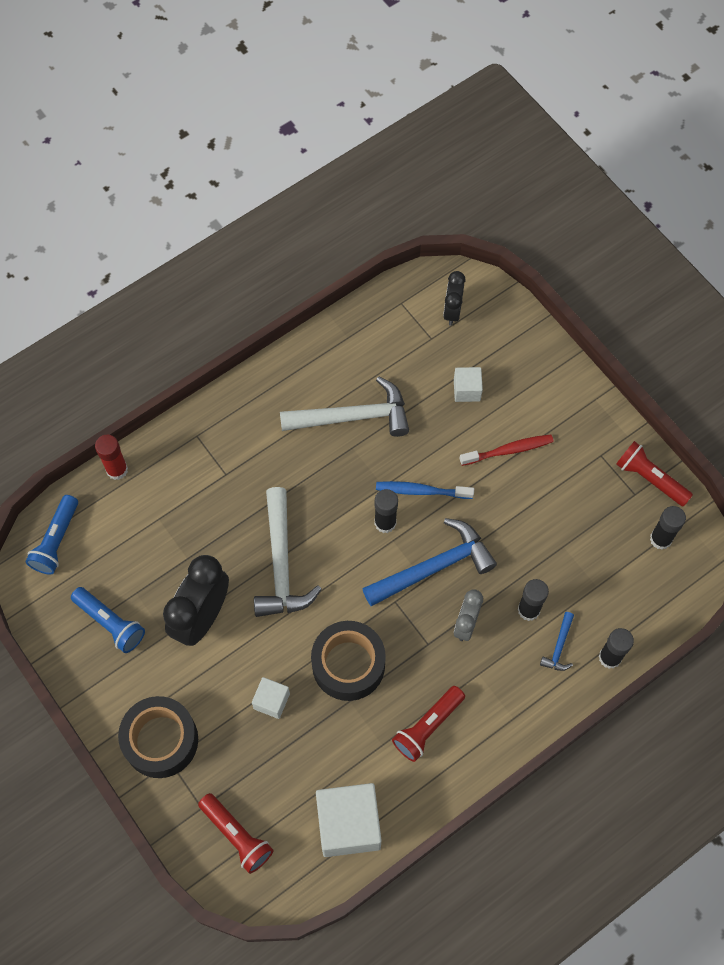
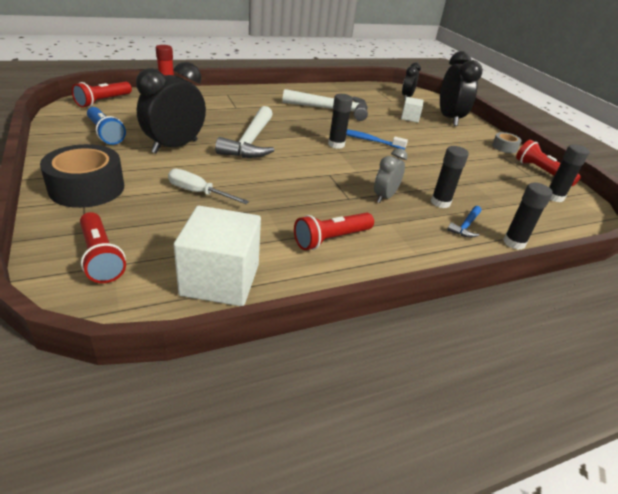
camera: 10 degrees right, 30 degrees down
blue flashlight [25,495,78,575] -> red flashlight [72,82,132,108]
white cube [252,677,290,719] -> white screwdriver [168,169,249,204]
black tape [311,621,386,701] -> none
blue hammer [362,518,497,606] -> none
red toothbrush [460,434,554,466] -> none
none -> black clock [440,51,482,126]
none -> grey tape [492,132,522,153]

